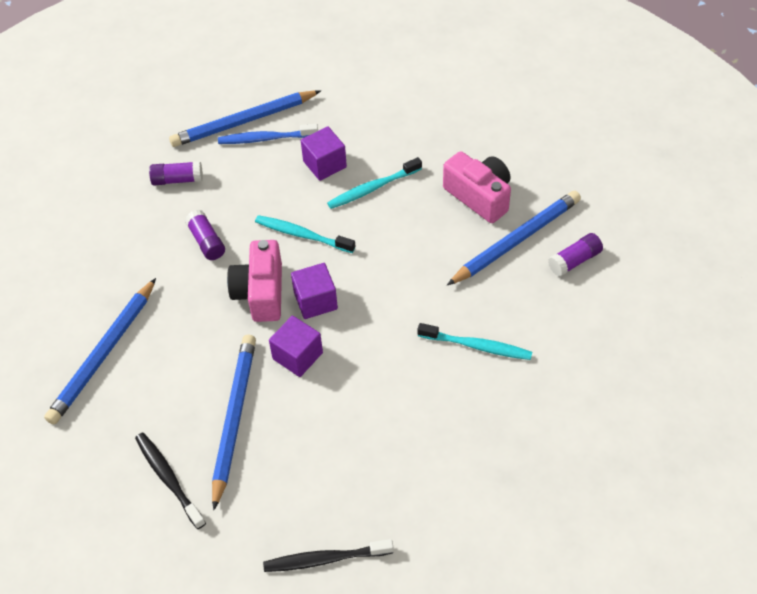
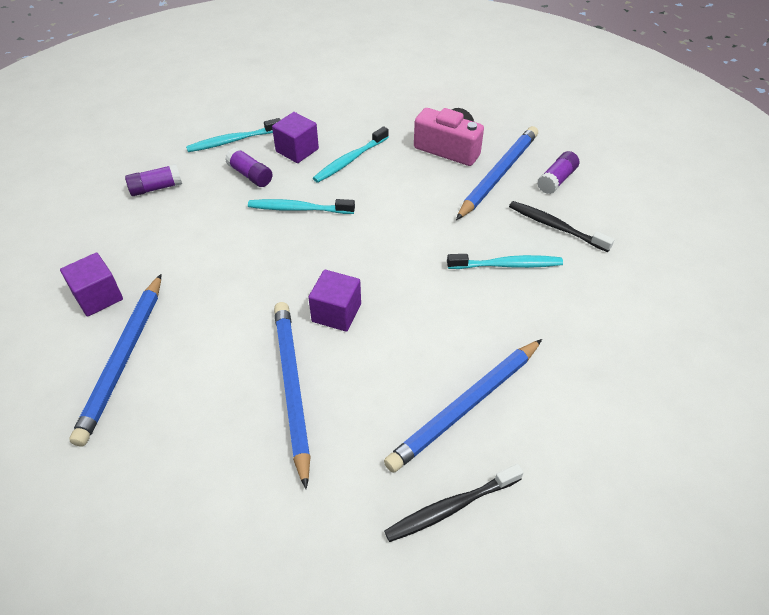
camera: 20 degrees left, 5 degrees down
black toothbrush [135,432,206,529] -> black toothbrush moved to [509,201,614,252]
blue pencil [169,90,321,147] -> blue pencil moved to [384,339,542,473]
purple glue stick [185,210,225,260] -> purple glue stick moved to [225,147,273,187]
blue toothbrush [218,124,318,144] -> turquoise toothbrush [186,118,280,152]
pink camera [227,240,282,322] -> none
purple cube [291,263,338,319] -> purple cube moved to [60,253,123,317]

